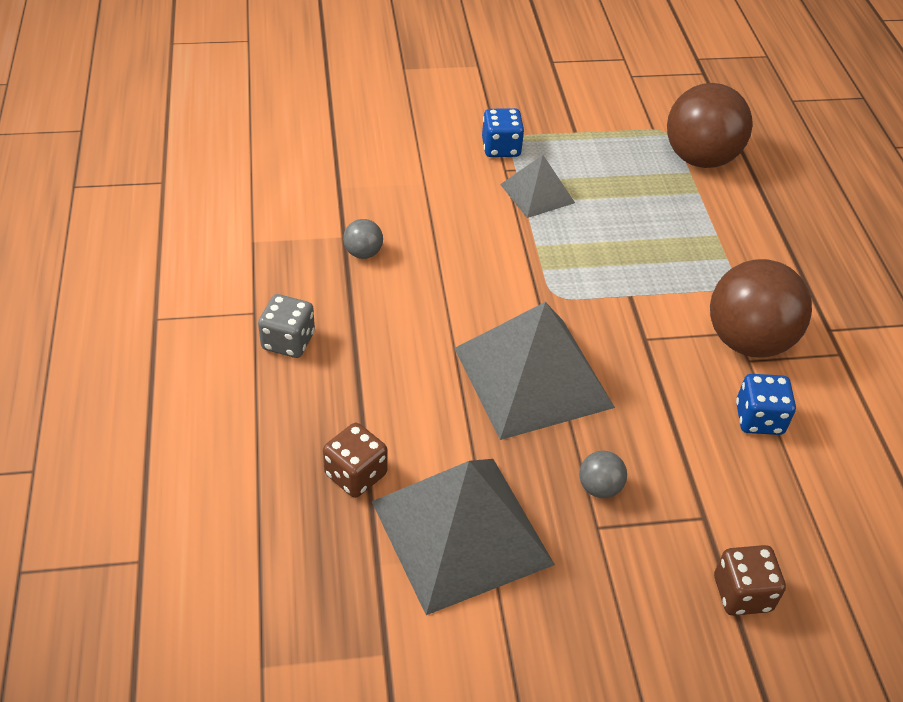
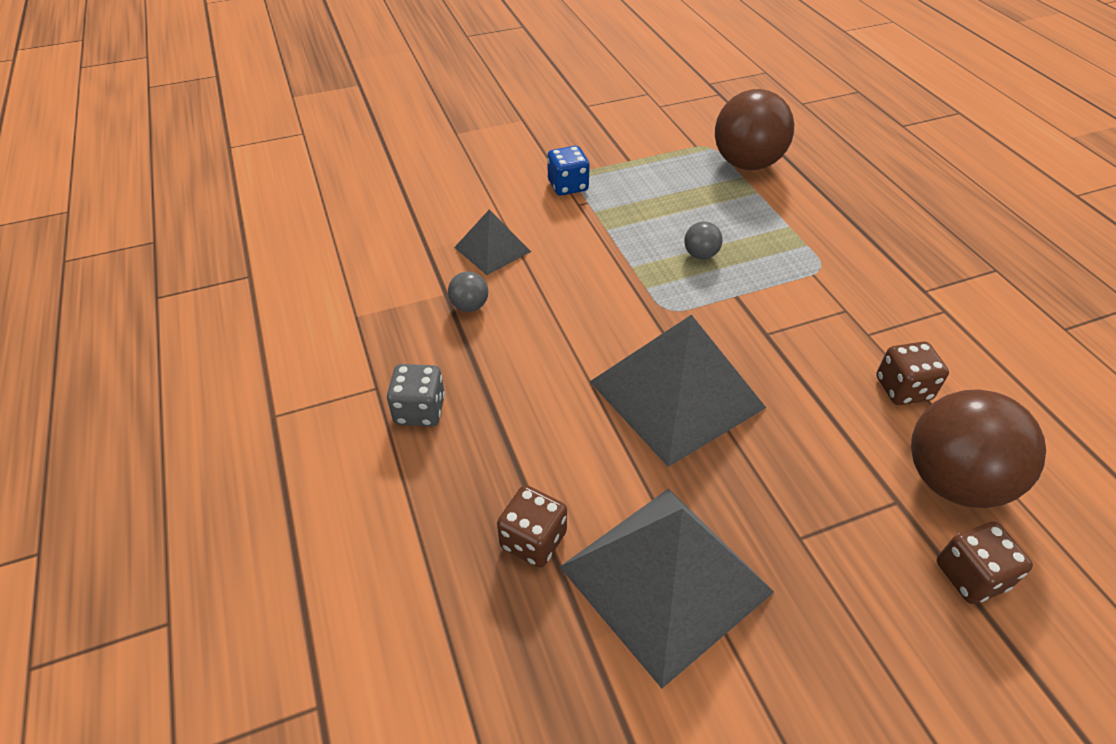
camera: 10 degrees left, 0 degrees up
grey pyramid [500,155,575,218] -> grey pyramid moved to [454,210,531,275]
grey ball [579,451,627,498] -> grey ball moved to [684,221,723,260]
brown ball [710,259,812,358] -> brown ball moved to [911,389,1046,508]
blue dice [736,374,796,435] -> brown dice [876,341,949,405]

